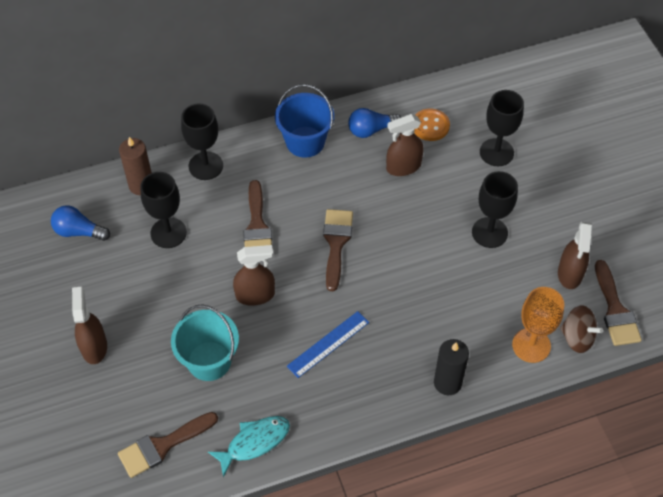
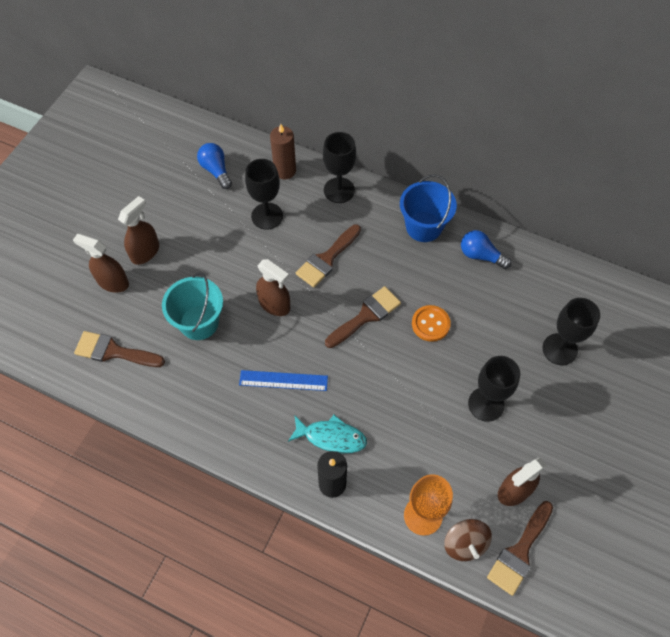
camera: 45 degrees right, 5 degrees up
turquoise fish [208,416,290,477] -> turquoise fish moved to [288,415,367,453]
brown spray bottle [386,114,424,176] -> brown spray bottle moved to [73,234,129,293]
orange button [414,109,450,141] -> orange button moved to [412,305,451,342]

